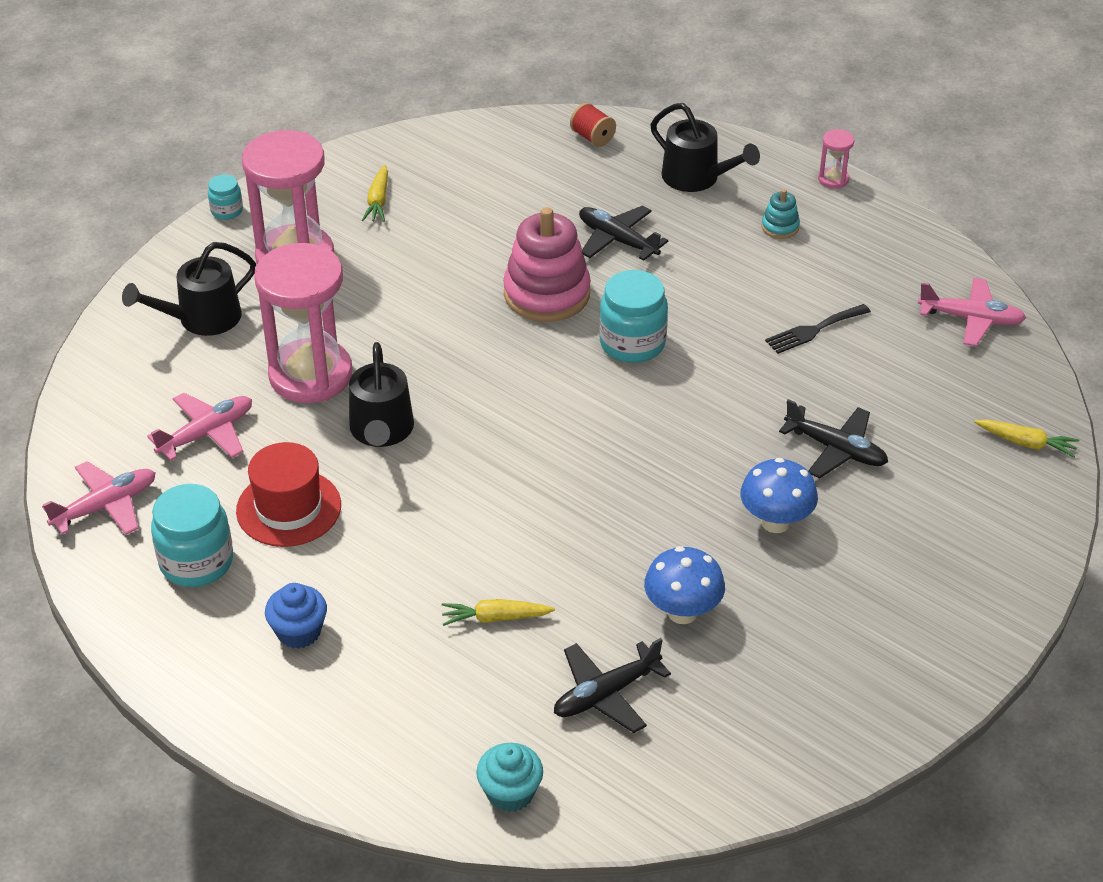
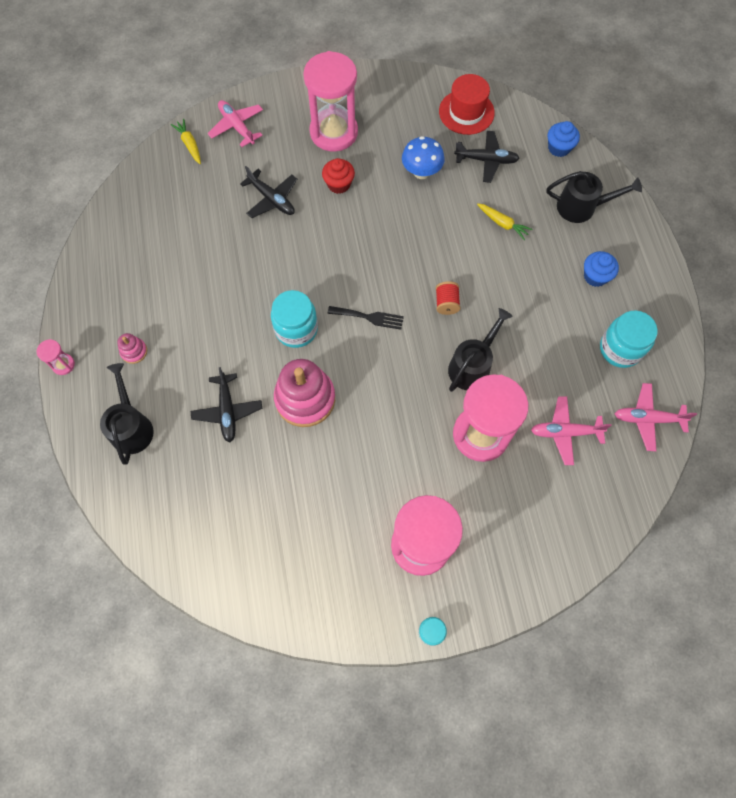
camera: 140 degrees left, 25 degrees up
black watering can [122,242,256,336] -> black watering can moved to [547,171,642,223]
red hat [236,442,341,547] -> red hat moved to [439,74,495,135]
yellow carrot [362,165,388,222] -> none
turquoise cupcake [476,743,543,812] -> blue cupcake [548,121,580,157]
red spool [570,103,616,147] -> red spool moved to [436,281,460,315]
blue mushroom [740,458,818,533] -> red cupcake [322,158,355,194]
turquoise stacking toy [761,189,800,239] -> pink stacking toy [117,333,147,364]
black fork [765,304,871,354] -> black fork moved to [328,306,404,330]
black plane [779,399,888,478] -> black plane turned 150 degrees clockwise [240,166,297,218]
pink plane [918,278,1026,346] -> pink plane moved to [208,100,263,147]
none -> pink hourglass [303,51,358,152]

